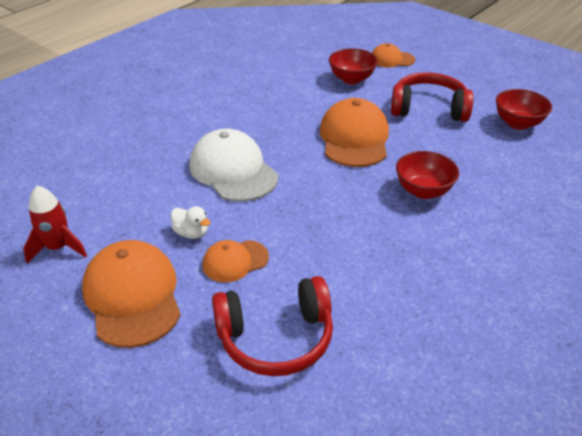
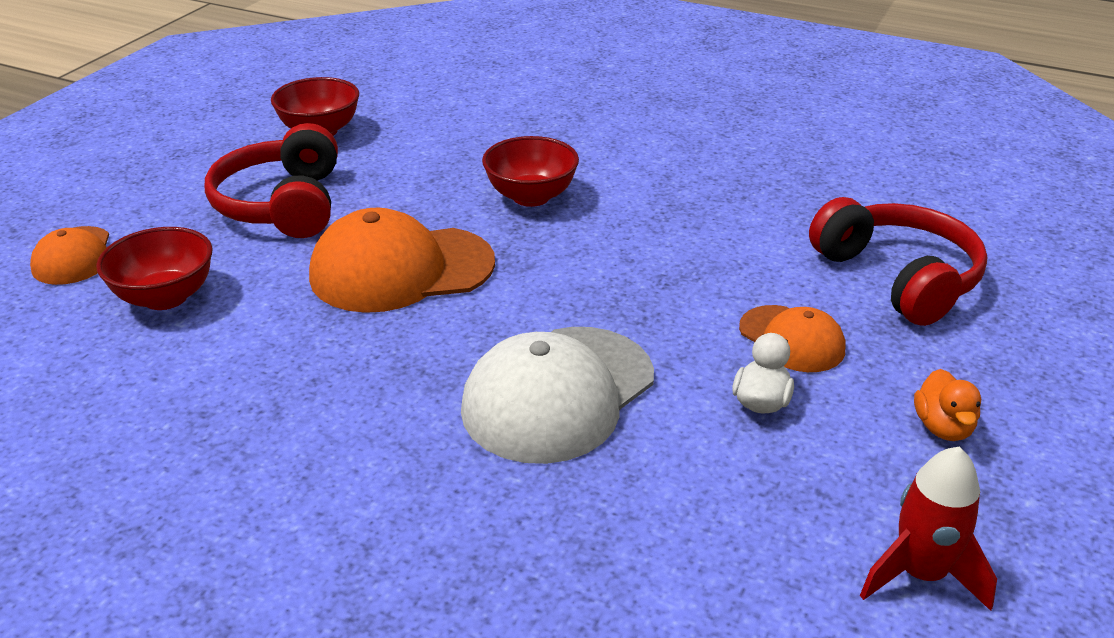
camera: 105 degrees left, 5 degrees down
orange cap [82,240,181,348] -> orange duck [914,369,981,441]

